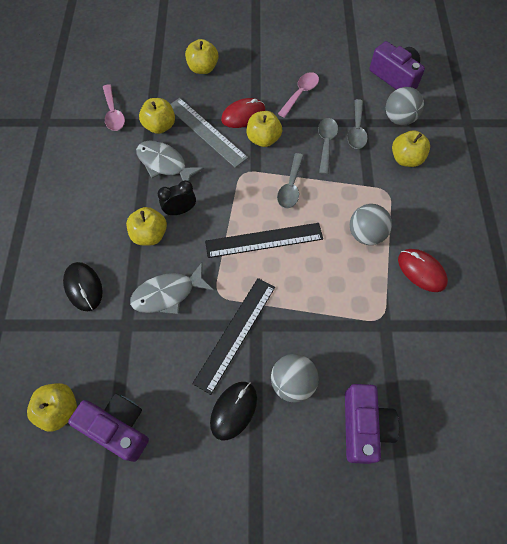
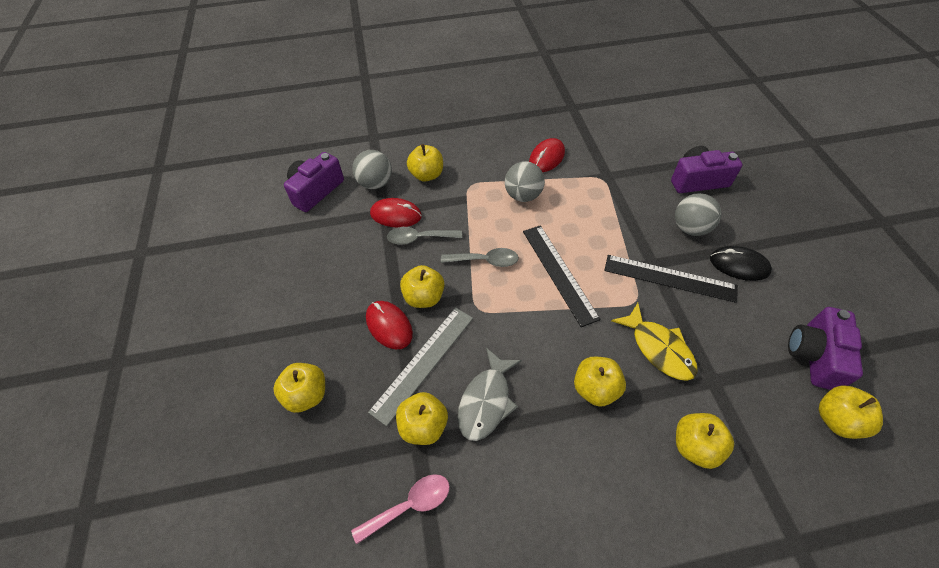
camera: 100 degrees left, 10 degrees down
black mouse [63,262,103,311] -> yellow apple [676,413,734,469]
grey fish [130,263,213,314] -> yellow fish [611,303,697,381]
black clock [158,180,196,216] -> none
pink spoon [278,72,319,118] -> none
grey spoon [347,99,368,149] -> red mouse [370,198,422,228]

